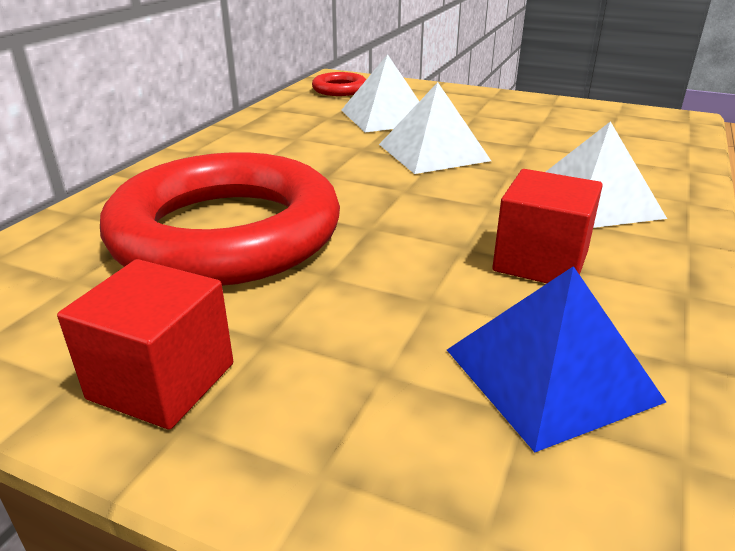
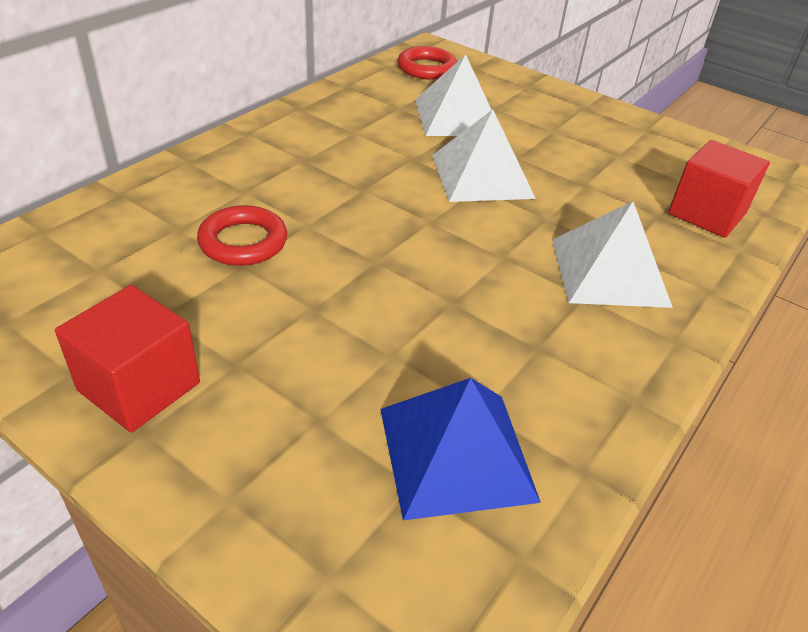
camera: 10 degrees right, 10 degrees up
red ring [100,152,340,286] -> red ring [197,205,287,266], size x0.41
red cube [492,169,603,283] -> red cube moved to [668,140,770,238]

